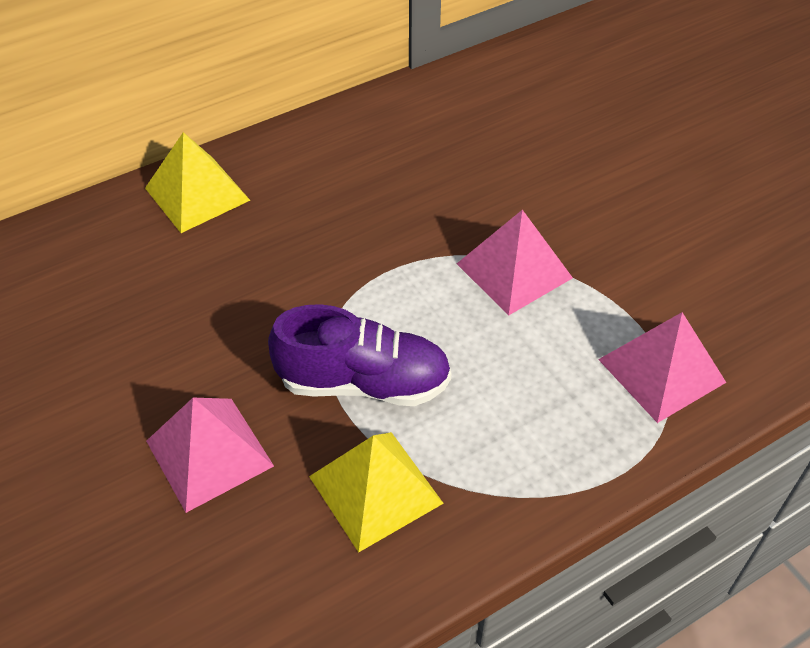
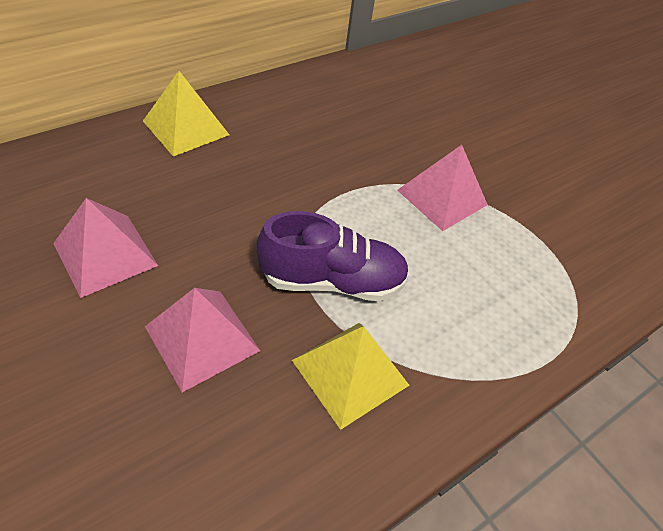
camera: 10 degrees left, 0 degrees up
pink pyramid [598,312,726,423] -> pink pyramid moved to [53,198,158,298]

